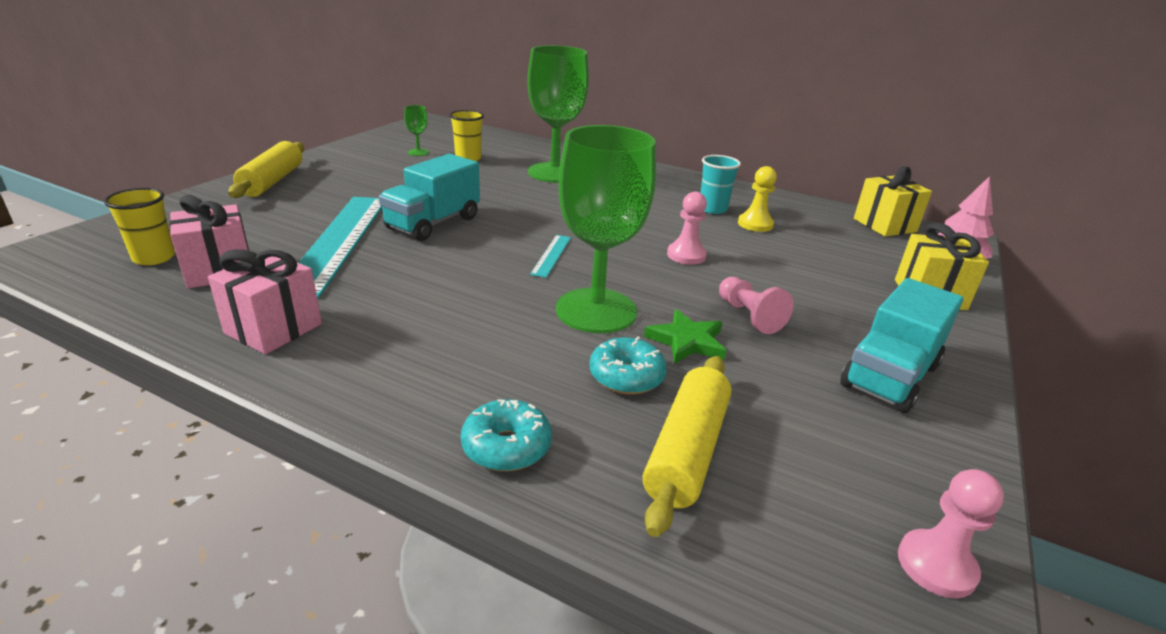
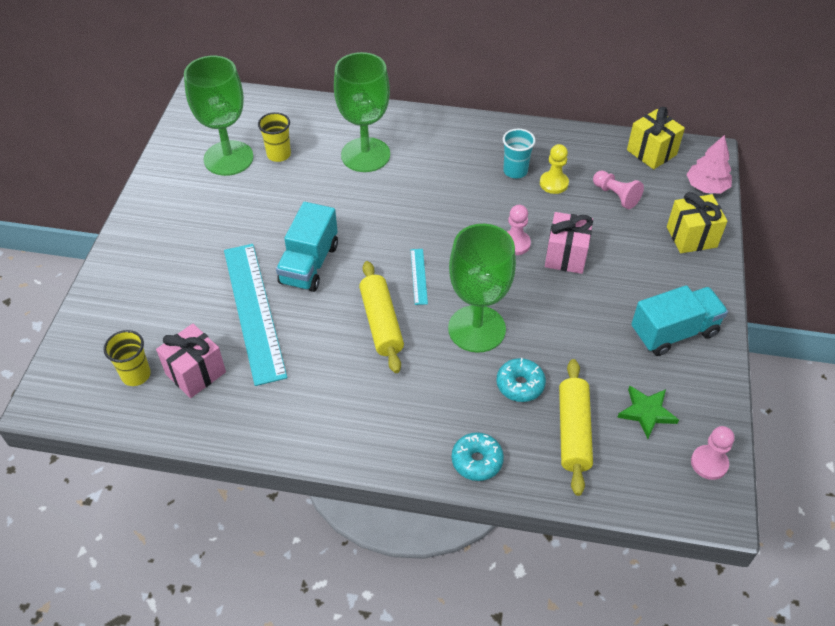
camera: 15 degrees left, 20 degrees up
pink gift [208,249,322,354] -> pink gift moved to [545,212,593,274]
yellow rolling pin [228,141,304,198] -> yellow rolling pin moved to [359,261,404,373]
green goblet [404,105,429,156] -> green goblet [184,56,254,176], size x2.49
green star [644,309,726,364] -> green star moved to [617,386,679,439]
pink pawn [719,277,794,334] -> pink pawn moved to [593,170,644,209]
turquoise truck [840,278,964,413] -> turquoise truck turned 135 degrees counterclockwise [631,285,728,356]

